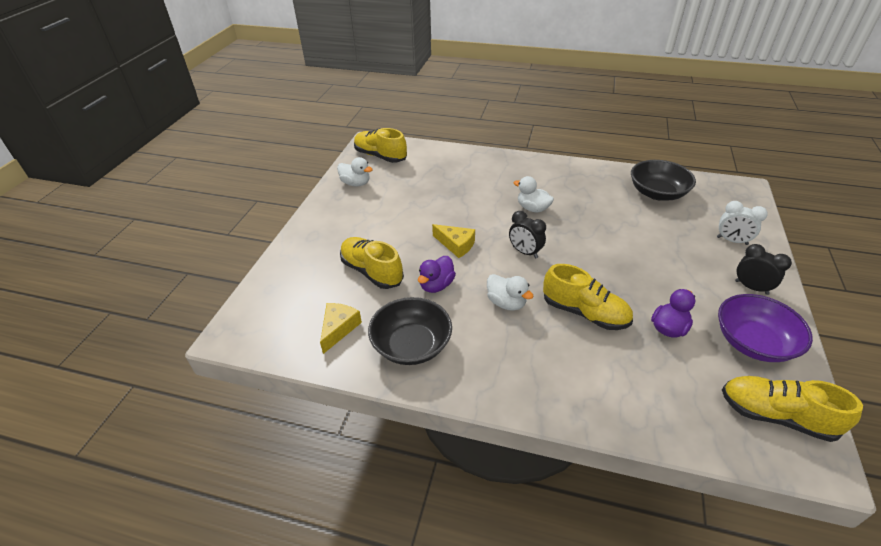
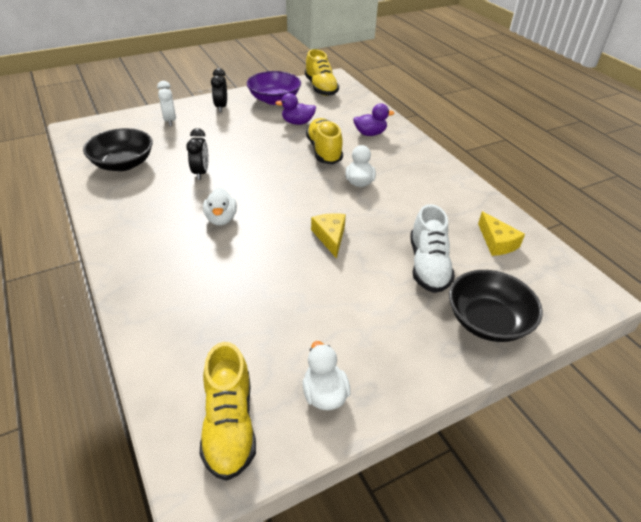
camera: 135 degrees left, 0 degrees up
yellow cheese [320,303,362,354] -> yellow cheese turned 90 degrees counterclockwise [478,211,525,256]
yellow shoe [340,237,404,289] -> white shoe [410,204,455,293]
black bowl [368,297,452,365] -> black bowl moved to [449,270,543,342]
purple duck [418,256,456,293] -> purple duck moved to [353,103,395,136]
black clock [509,211,546,259] -> black clock moved to [186,128,209,180]

